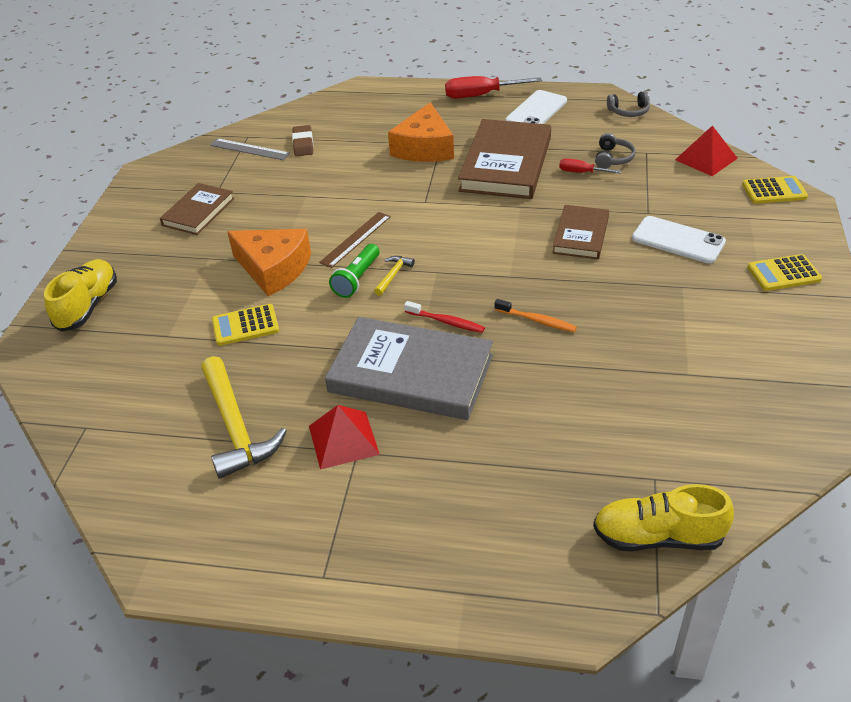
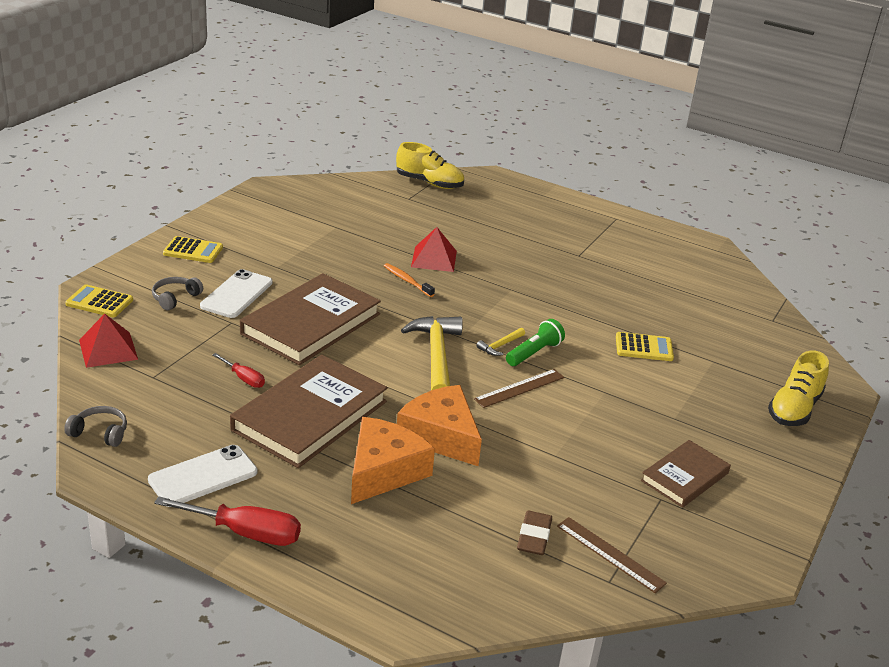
camera: 165 degrees left, 10 degrees down
yellow hammer [201,356,287,479] -> yellow hammer moved to [401,316,463,390]
grey ruler [210,138,290,160] -> brown ruler [557,517,667,593]
orange cheese [227,229,311,296] -> orange cheese moved to [397,385,482,466]
red pyramid [309,405,380,470] -> red pyramid moved to [411,227,457,272]
grey book [325,317,493,420] -> none
red toothbrush [404,301,485,333] -> none
brown book [553,205,609,259] -> brown book [240,273,381,365], size x1.76
grey headphones [595,133,636,169] -> grey headphones moved to [152,277,203,310]
white phone [632,216,726,263] -> white phone turned 60 degrees clockwise [200,269,273,318]

